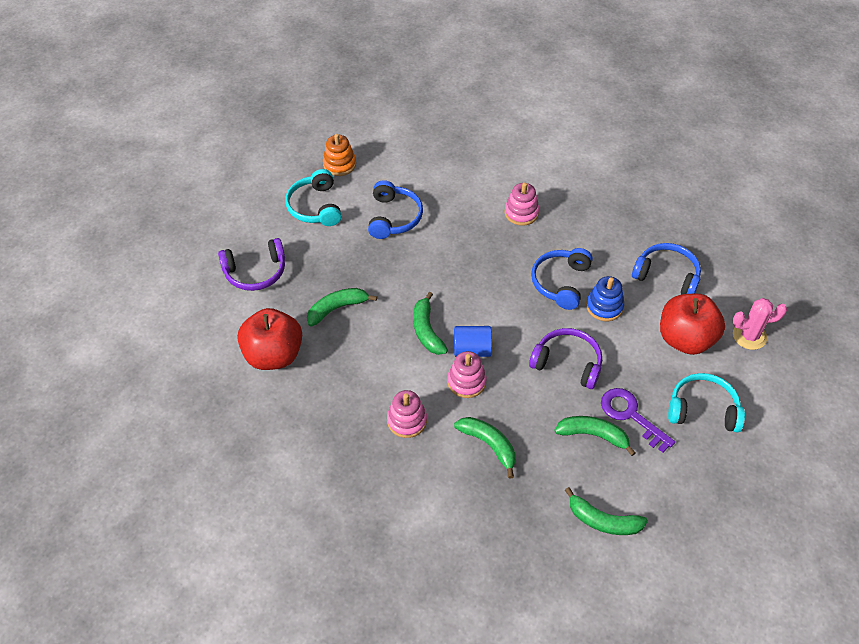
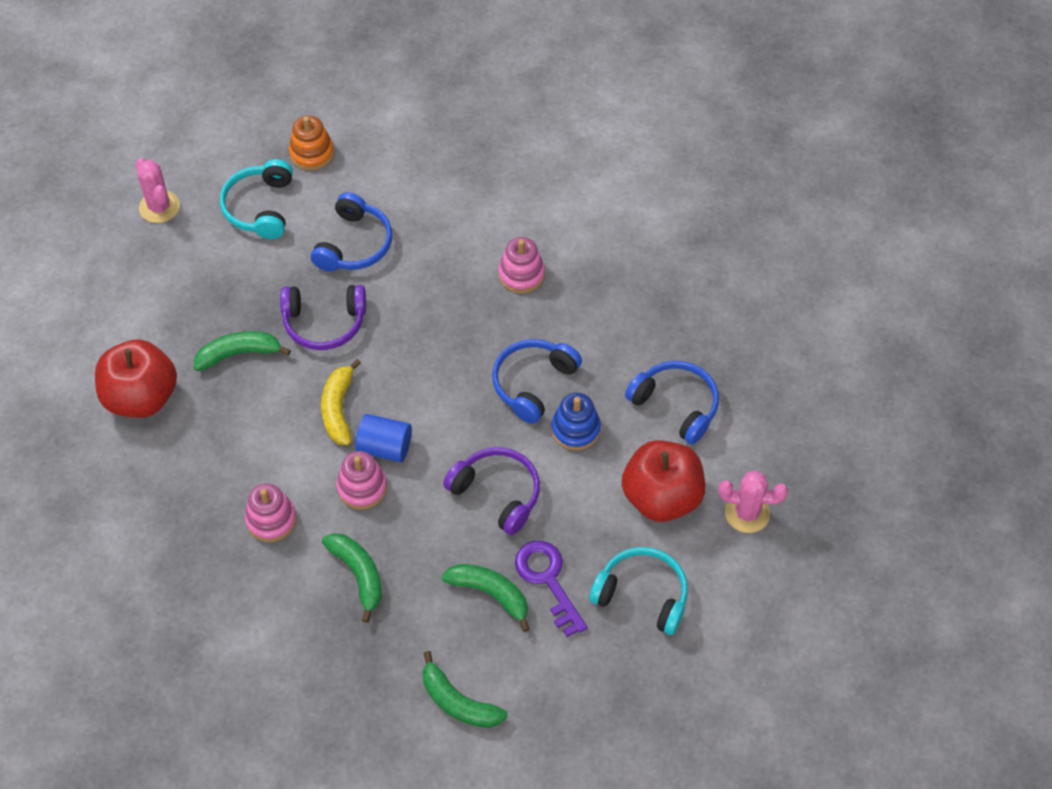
camera: 15 degrees right, 5 degrees up
purple headphones [218,238,285,291] -> purple headphones moved to [280,285,366,350]
green banana [413,292,448,355] -> yellow banana [321,359,361,445]
none -> pink cactus [135,158,180,223]

